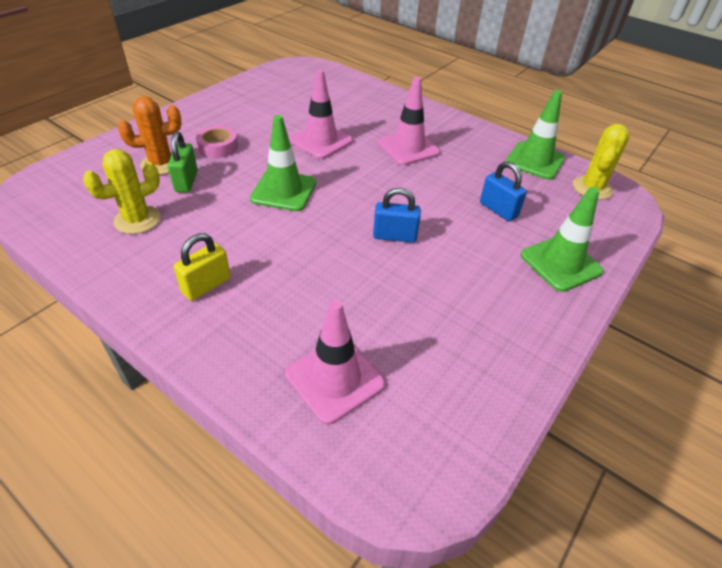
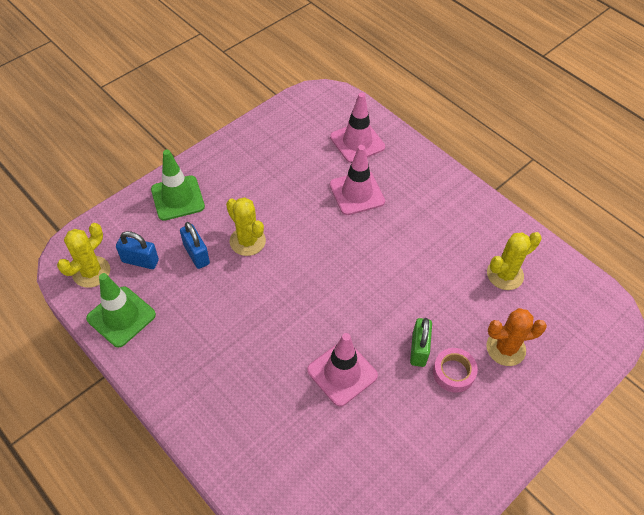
camera: 170 degrees left, 10 degrees up
green padlock [168,132,198,193] -> green padlock moved to [410,318,432,367]
yellow padlock [174,233,231,301] -> none
green traffic cone [250,115,316,211] -> none
blue padlock [373,188,421,243] -> blue padlock moved to [116,231,159,269]
pink traffic cone [378,77,440,165] -> pink traffic cone moved to [330,145,385,215]
none -> yellow cactus [226,197,266,256]

